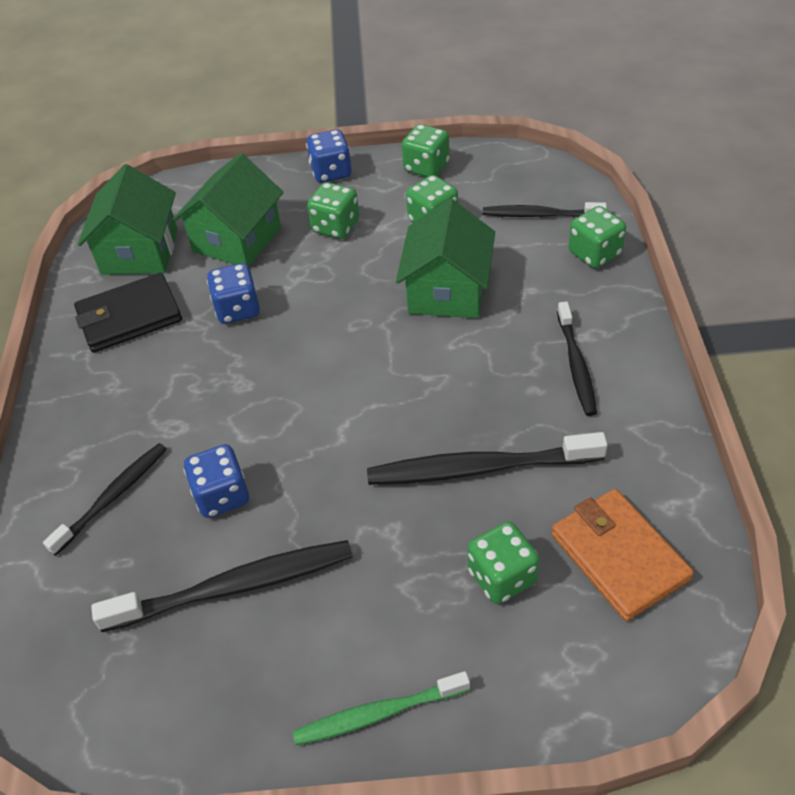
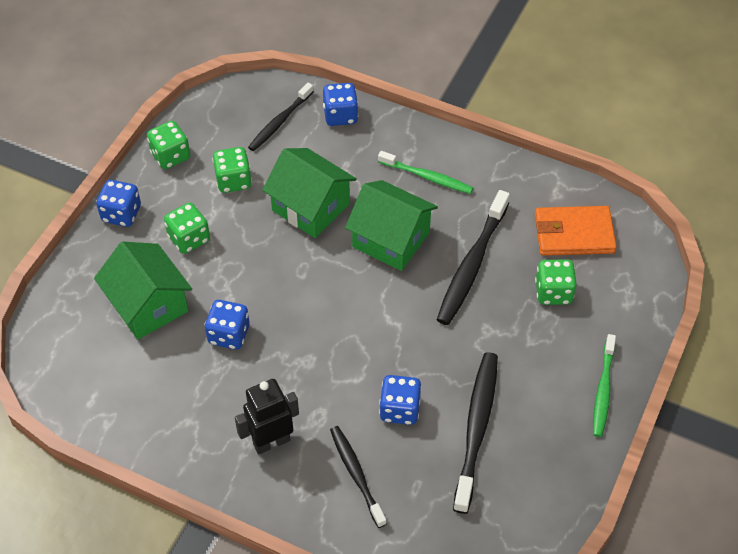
camera: 65 degrees left, 5 degrees up
black wallet [74,273,182,353] -> none
green house [78,164,177,275] -> green house moved to [345,180,438,271]
black toothbrush [557,302,597,416] -> green toothbrush [378,151,473,194]
green dice [569,206,626,268] -> blue dice [323,83,358,126]
none -> black robot [235,379,299,455]

